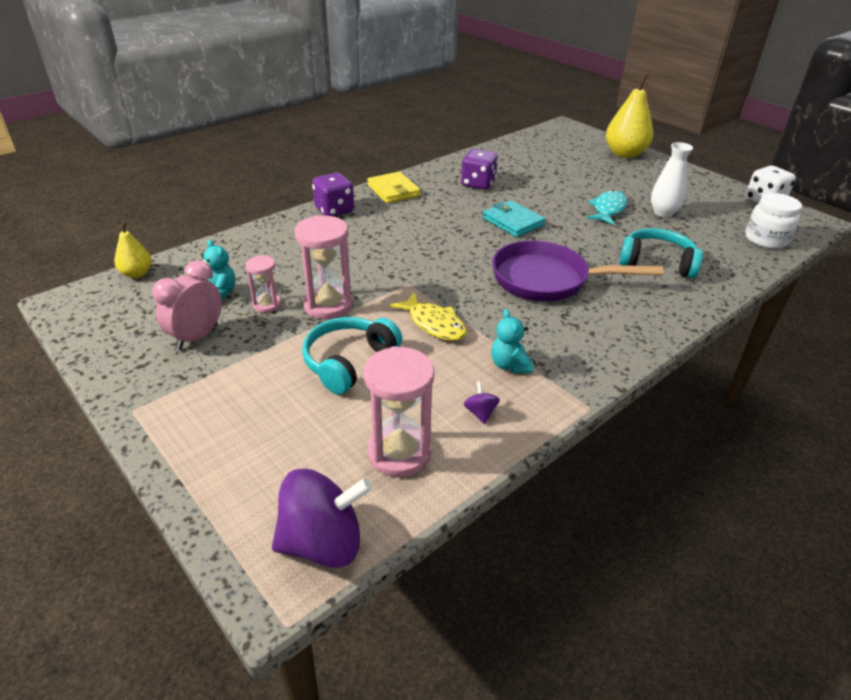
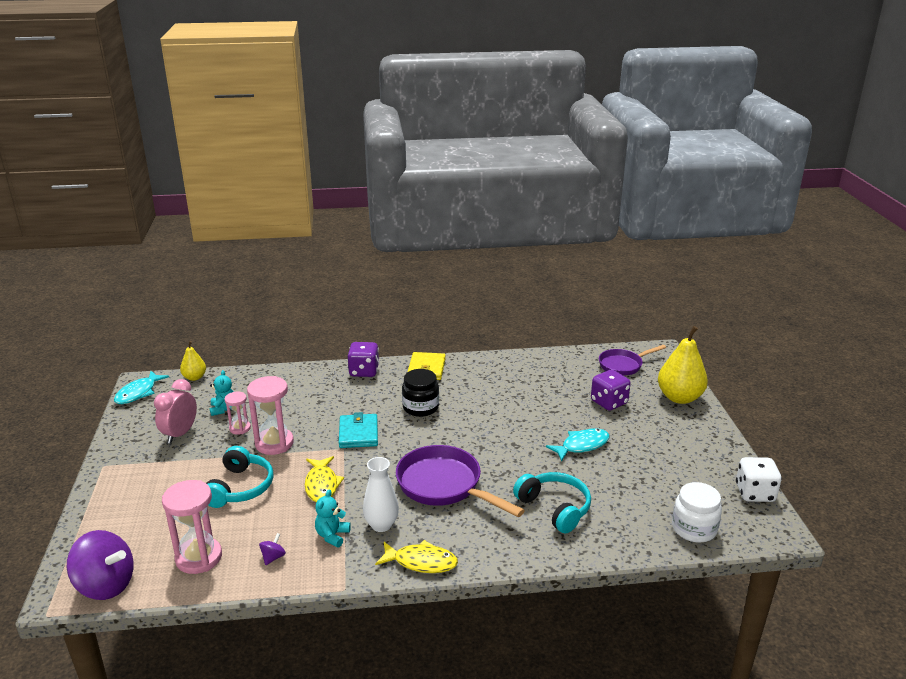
camera: 35 degrees right, 10 degrees down
pink clock [152,260,222,350] -> pink clock turned 45 degrees counterclockwise [154,379,197,444]
turquoise headphones [302,317,402,395] -> turquoise headphones turned 120 degrees clockwise [206,446,274,508]
purple dice [461,149,498,190] -> purple dice moved to [591,370,631,411]
turquoise wallet [482,200,546,237] -> turquoise wallet moved to [339,412,378,448]
white vase [651,142,693,218] -> white vase moved to [363,457,399,532]
none -> turquoise fish [114,371,169,404]
none -> yellow fish [375,540,458,573]
none -> black jar [402,369,439,417]
none -> purple pan [599,345,666,376]

